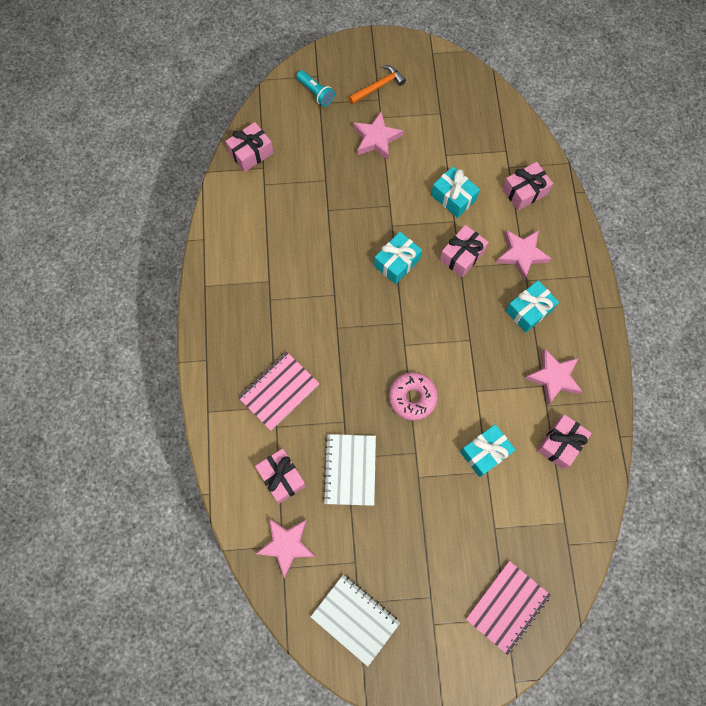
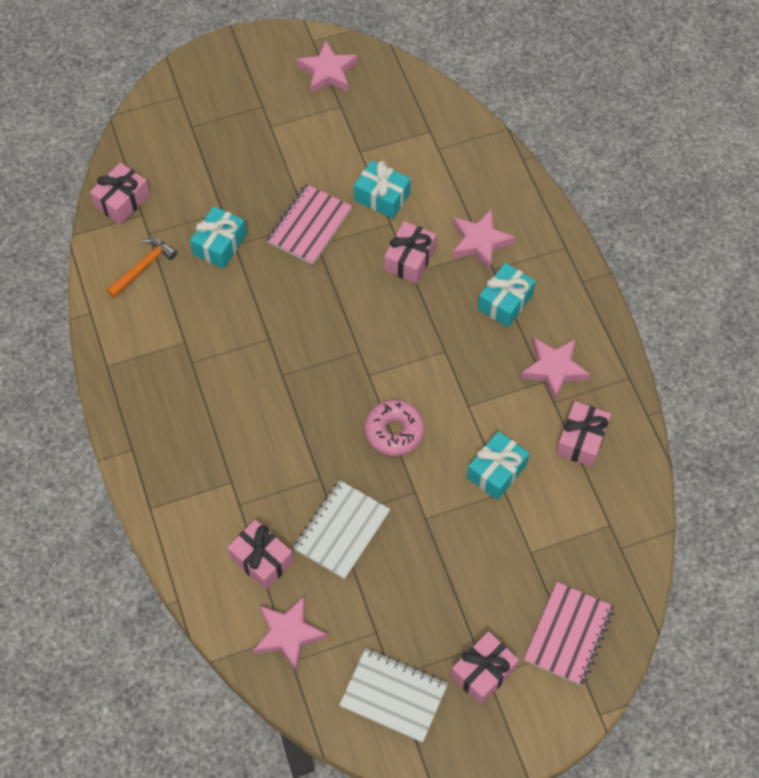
camera: 15 degrees left, 10 degrees down
pink notebook [238,352,320,431] -> pink notebook moved to [266,184,352,265]
turquoise flashlight [296,70,335,107] -> none
white notebook [323,434,376,506] -> white notebook turned 45 degrees clockwise [293,480,390,579]
orange hammer [349,65,406,104] -> orange hammer moved to [107,238,177,298]
pink star [353,111,403,160] -> pink star moved to [297,40,358,94]
turquoise gift [374,232,422,284] -> turquoise gift moved to [190,206,247,269]
pink gift [502,162,553,211] -> pink gift moved to [451,631,519,705]

